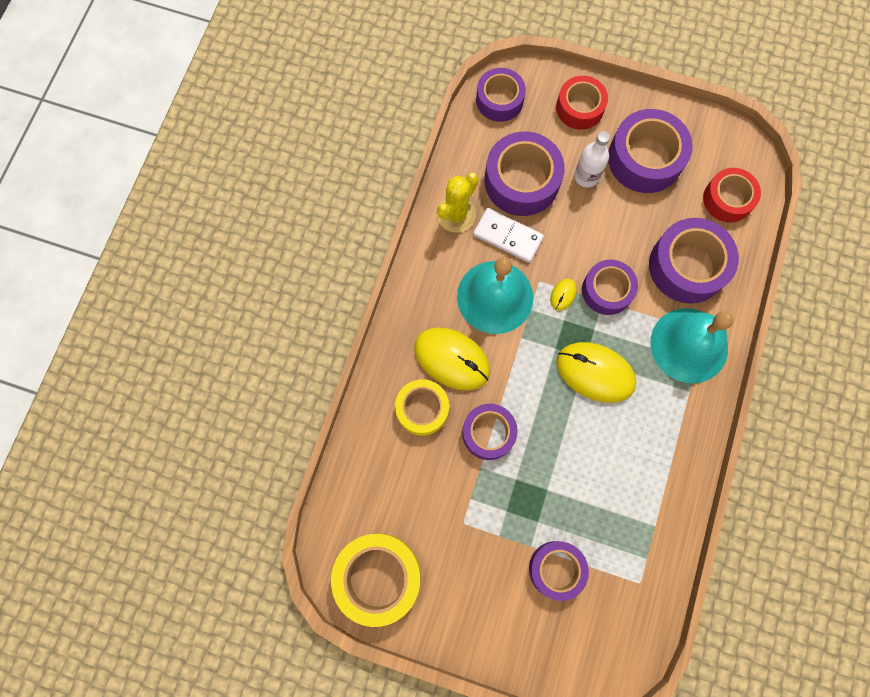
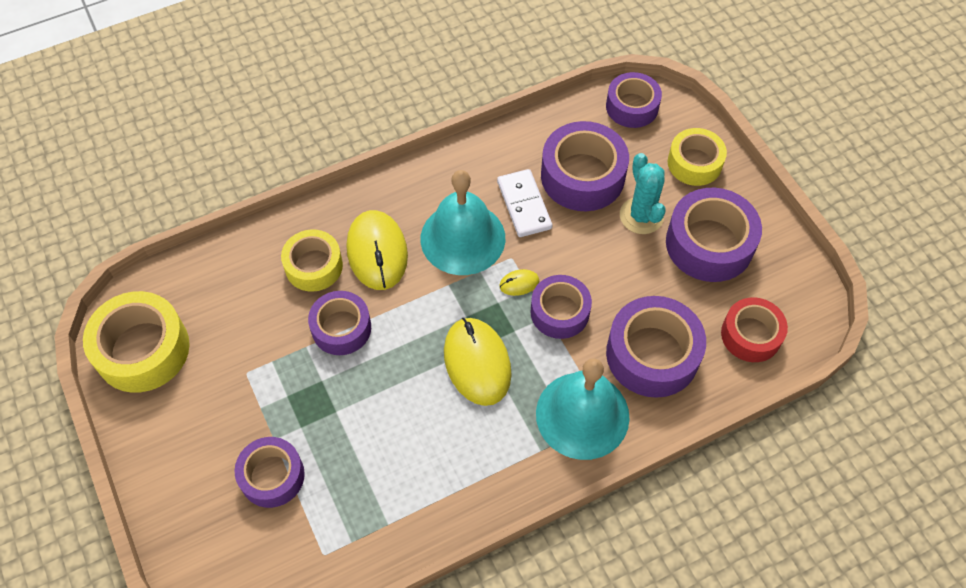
camera: 45 degrees right, 15 degrees down
yellow cactus [437,173,479,233] -> none
red tape [556,76,608,130] -> yellow tape [668,128,727,186]
white bottle [574,131,610,187] -> turquoise cactus [620,153,666,234]

